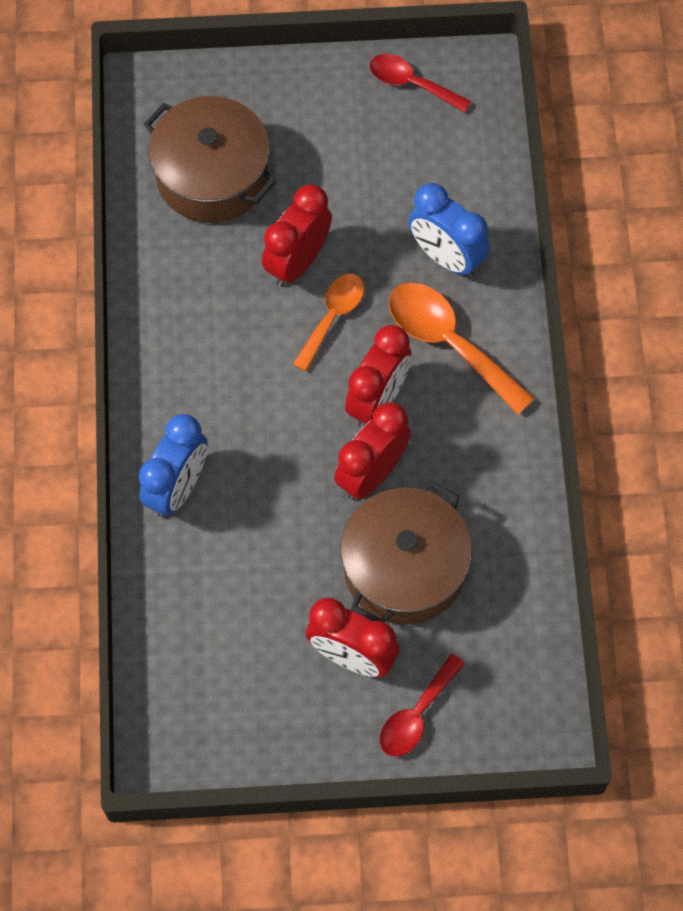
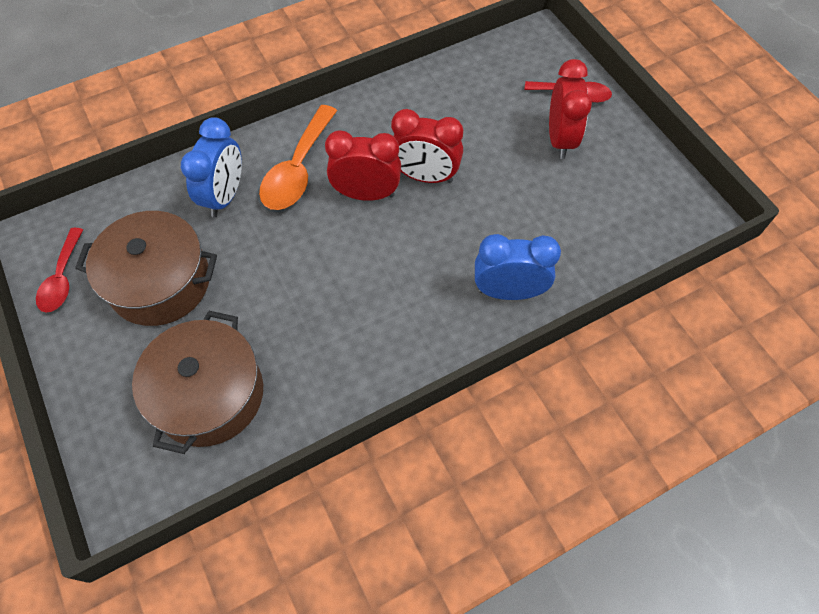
camera: 115 degrees left, 5 degrees down
red clock [262,184,332,287] -> none
orange spoon [293,274,364,372] -> none
brown pot [340,480,472,625] -> brown pot moved to [75,211,217,326]

